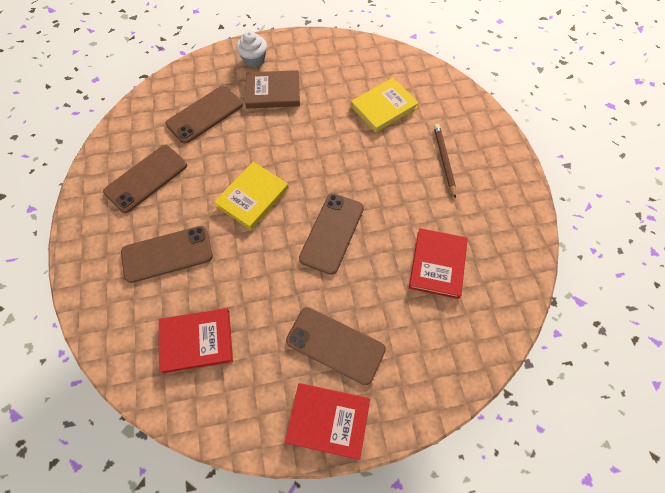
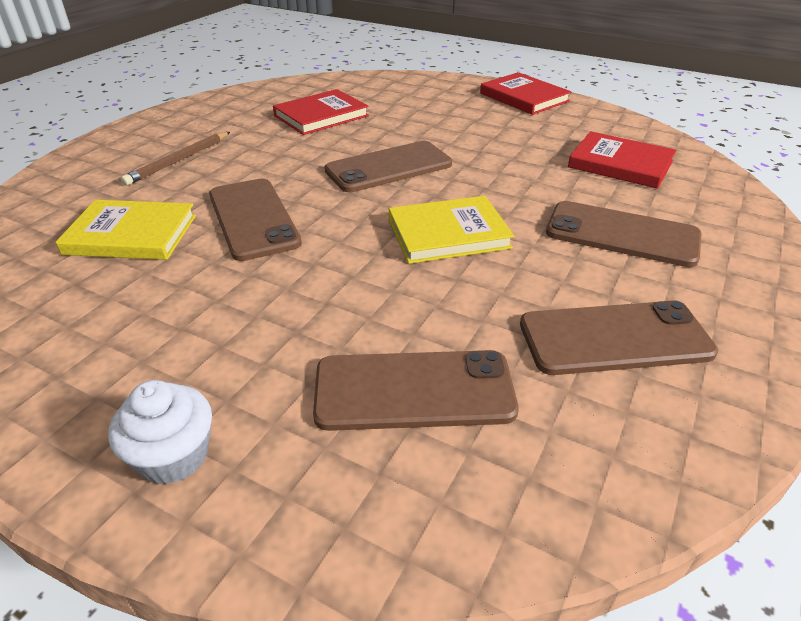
camera: 140 degrees left, 25 degrees down
brown book [245,70,300,108] -> none
brown phone [286,307,386,385] -> brown phone moved to [209,178,302,261]

